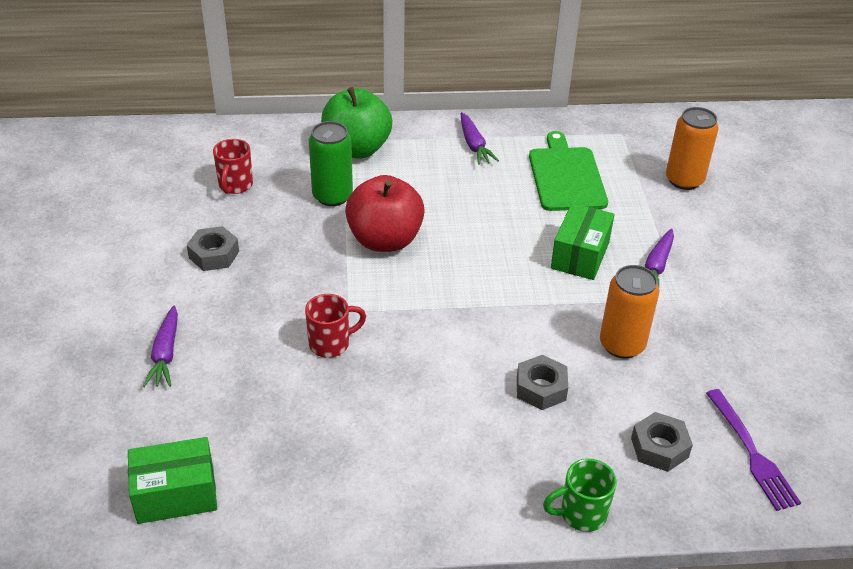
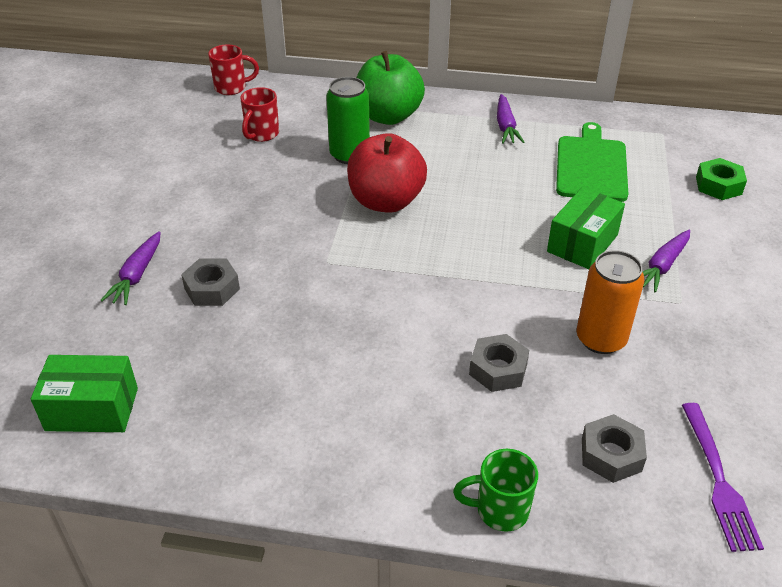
camera: 15 degrees right, 0 degrees up
grey nut [187,226,239,271] -> grey nut moved to [181,258,240,306]
red mug [305,294,366,358] -> red mug moved to [208,44,259,95]
orange can [666,107,719,190] -> green nut [696,158,747,200]

